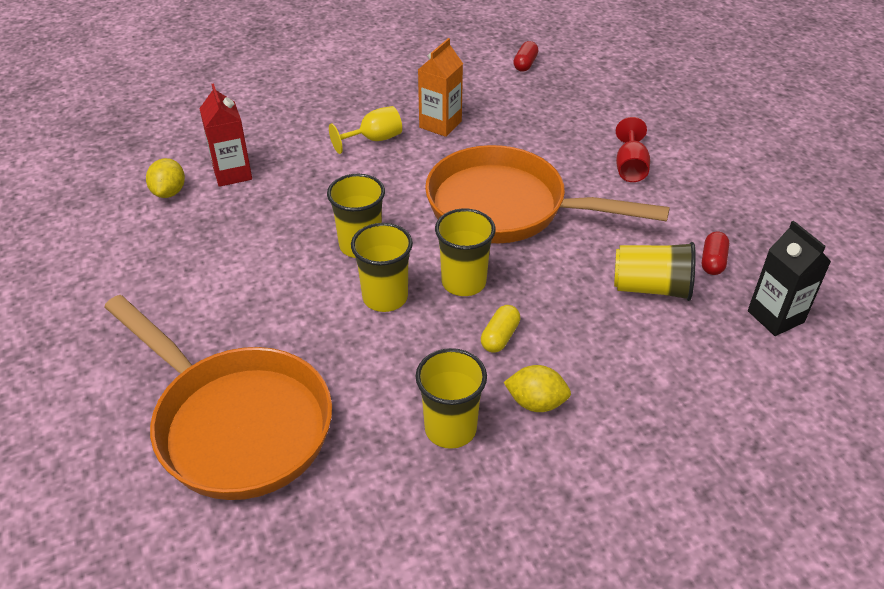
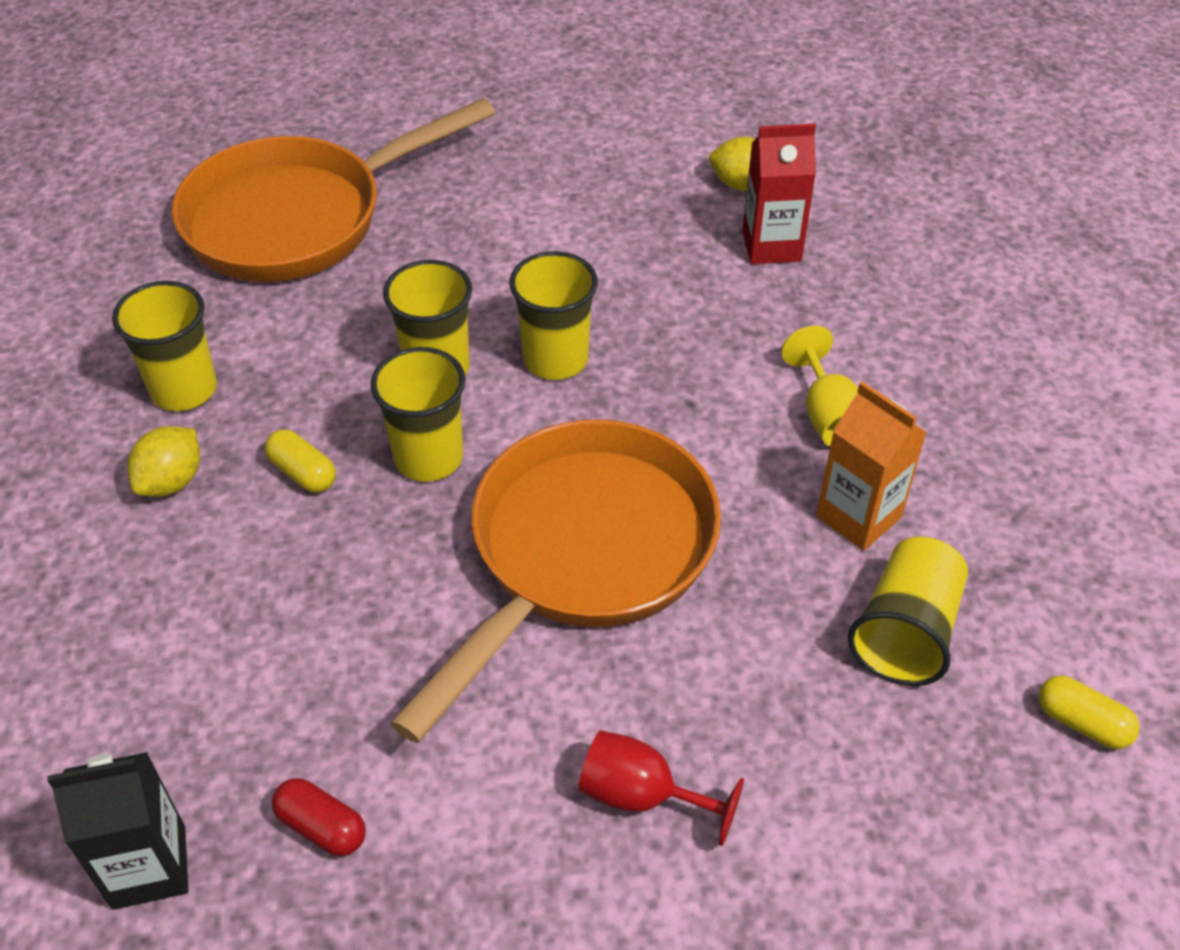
camera: 105 degrees right, 5 degrees up
red capsule [513,41,538,71] -> yellow capsule [1039,676,1139,749]
yellow cup [614,242,696,301] -> yellow cup moved to [848,537,968,686]

